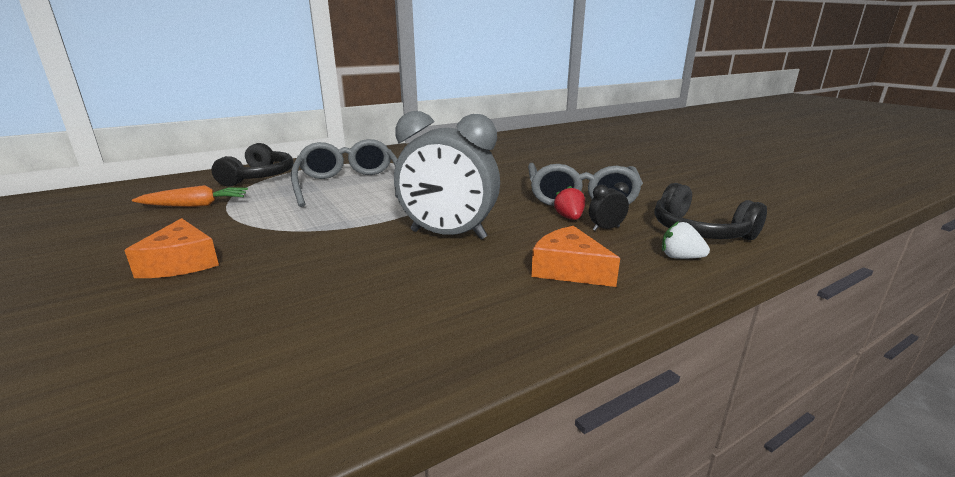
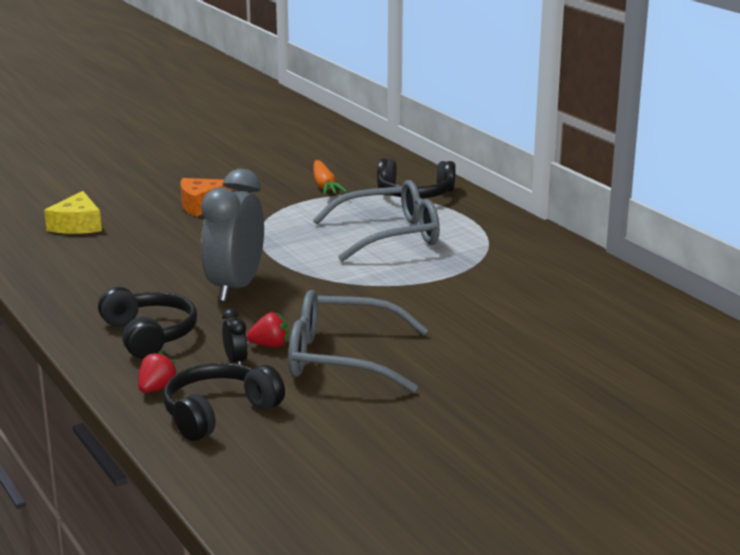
camera: 90 degrees right, 0 degrees up
orange cheese [531,226,620,287] -> black headphones [98,287,197,359]
white strawberry [662,221,710,259] -> red strawberry [138,351,177,393]
none -> yellow cheese [44,191,102,234]

